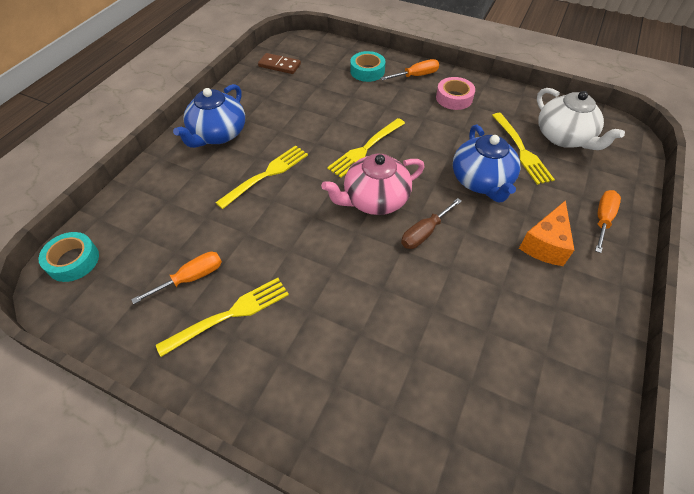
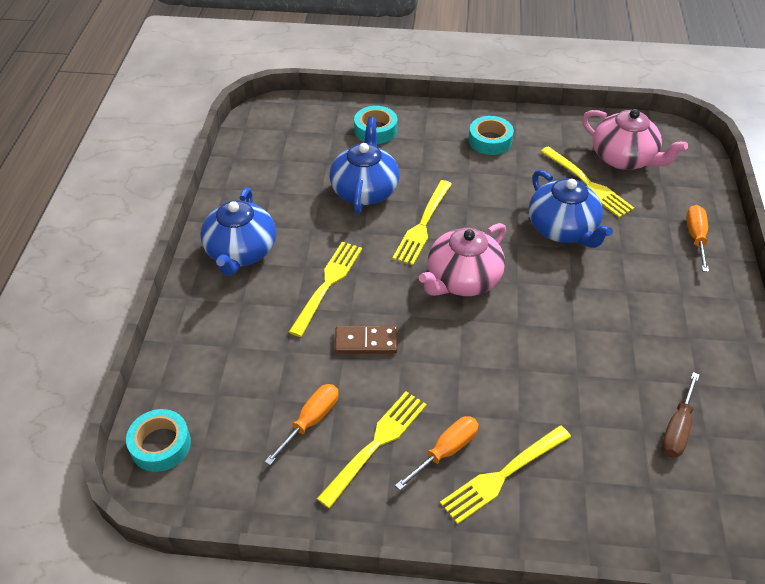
camera: 20 degrees left, 5 degrees down
brown domino [258,53,301,74] -> brown domino moved to [335,326,397,354]
orange screwdriver [381,59,439,80] -> orange screwdriver moved to [395,416,479,490]
brown screwdriver [401,198,462,249] -> brown screwdriver moved to [662,372,699,458]
pink tape [436,77,475,110] -> turquoise tape [469,116,514,155]
orange cheese [519,200,574,266] -> none
white teapot [537,88,625,150] -> pink teapot [582,109,688,170]
none -> blue teapot [329,117,399,214]
none -> yellow fork [440,425,571,524]

